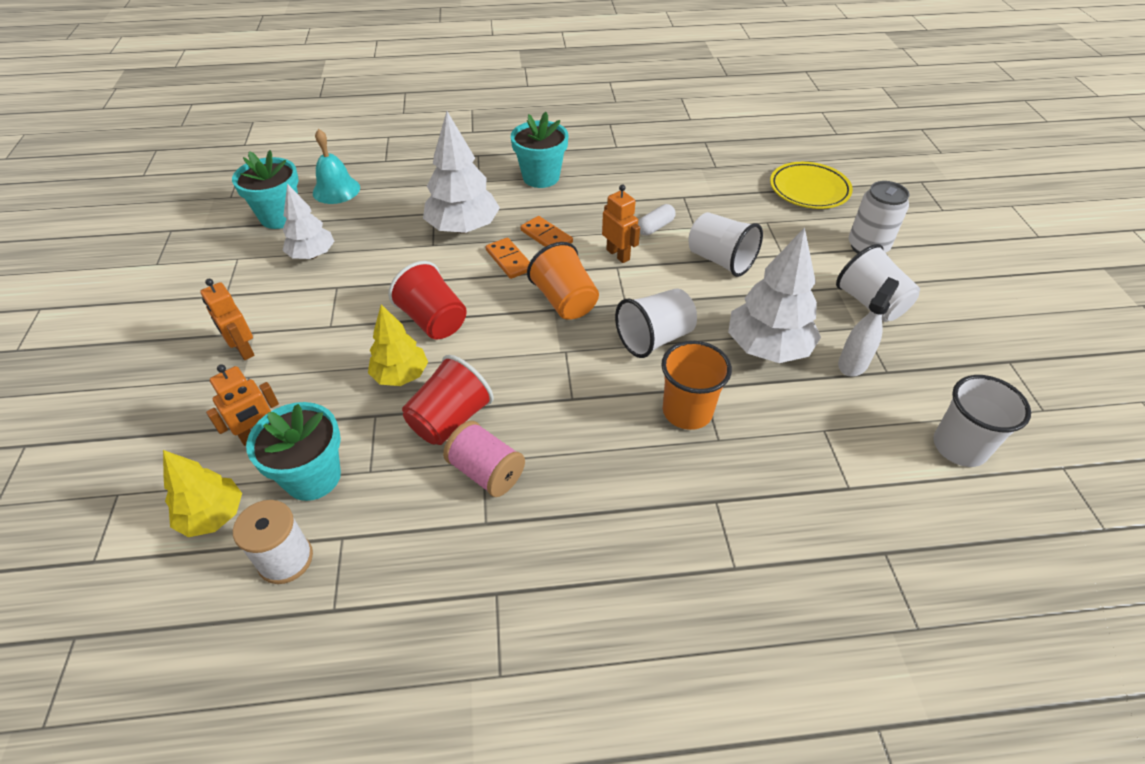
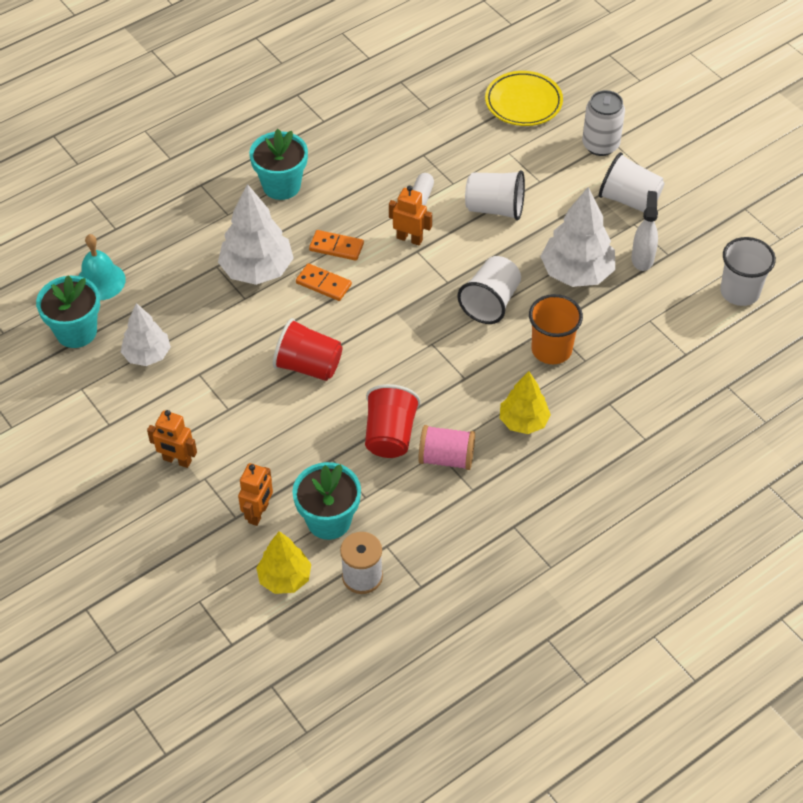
camera: 30 degrees left, 5 degrees up
yellow tree [368,304,428,386] -> yellow tree moved to [500,371,551,434]
orange cup [527,242,599,320] -> none

